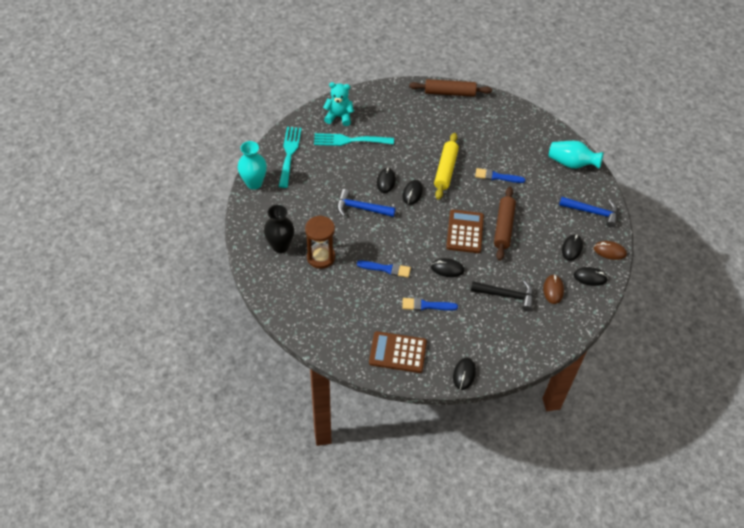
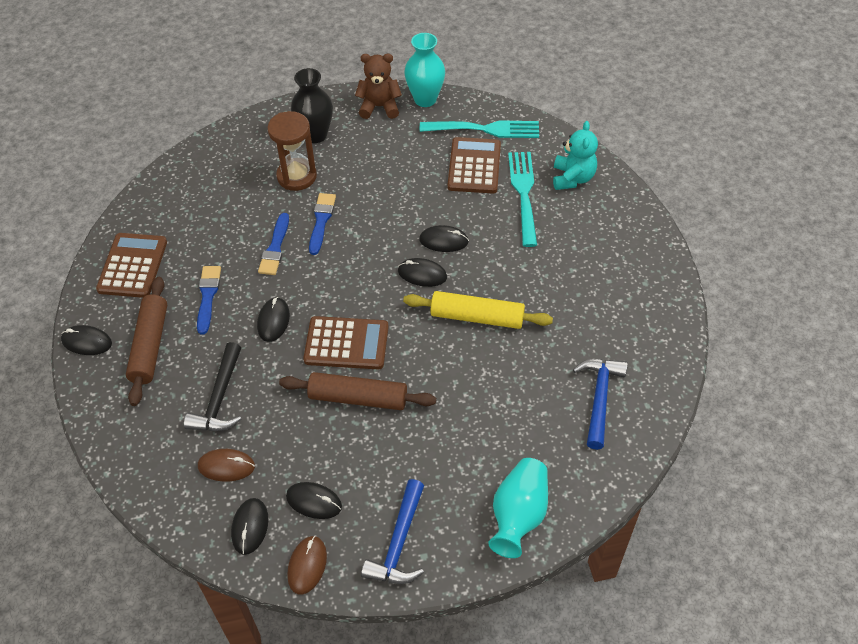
camera: 90 degrees right, 0 degrees up
blue hammer [337,189,396,217] -> blue hammer moved to [573,359,628,450]
brown rolling pin [409,79,492,97] -> brown rolling pin moved to [126,277,167,406]
blue brush [475,168,525,183] -> blue brush moved to [309,193,336,255]
none -> brown teddy bear [355,54,402,119]
none -> brown calculator [447,137,501,193]

